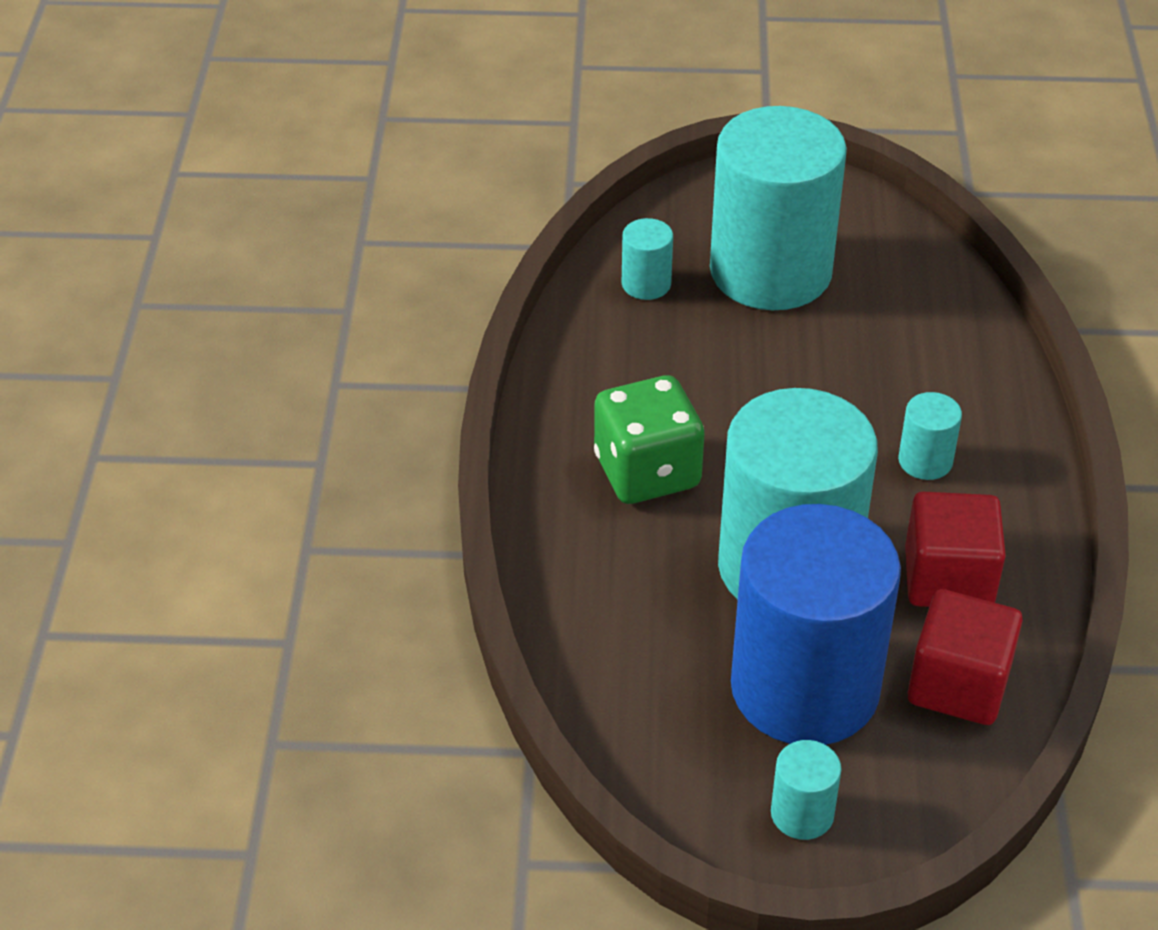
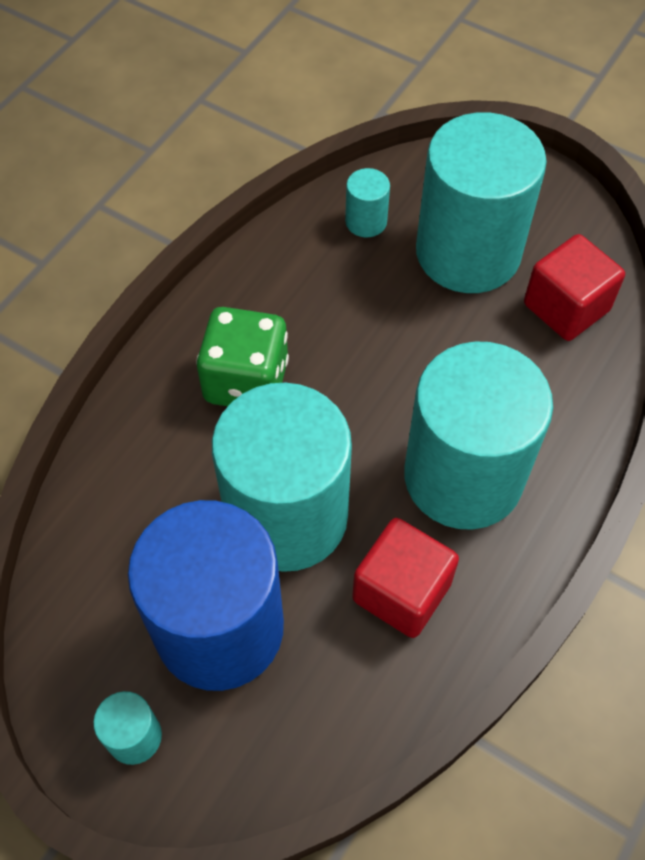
camera: 30 degrees right, 15 degrees up
turquoise cylinder [898,392,962,480] -> turquoise cylinder [404,342,553,530], size x2.47
red cube [908,589,1023,725] -> red cube moved to [524,234,625,341]

